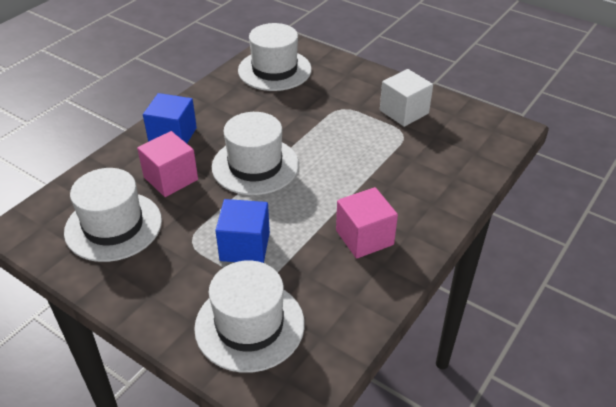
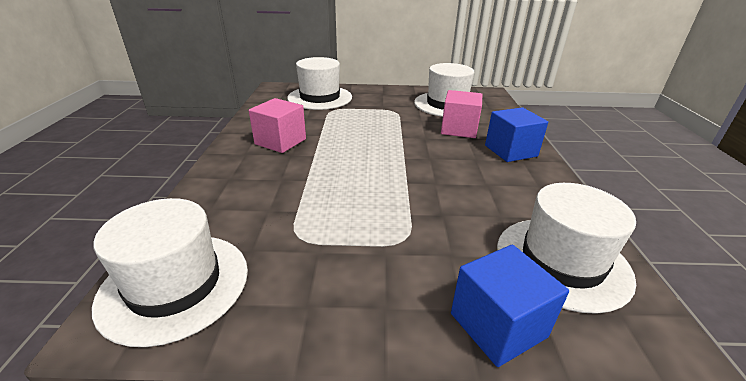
camera: 145 degrees right, 10 degrees down
white hat [212,112,299,195] -> white hat moved to [92,198,248,347]
blue cube [215,199,270,263] -> blue cube moved to [451,245,569,367]
white cube [380,69,433,127] -> none

